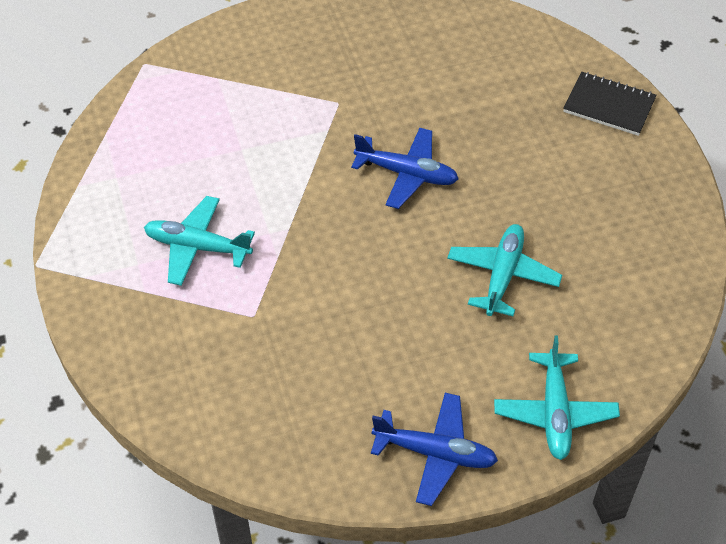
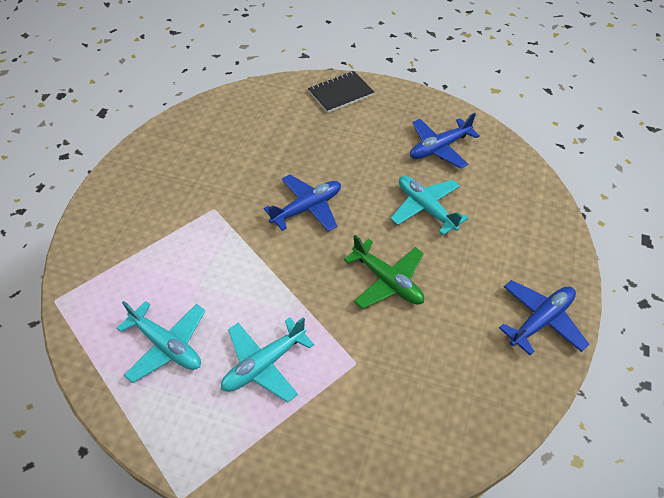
camera: 55 degrees left, 0 degrees up
turquoise plane [494,335,620,460] -> turquoise plane moved to [117,301,205,383]
none -> green plane [344,235,424,309]
none -> blue plane [410,113,480,169]

